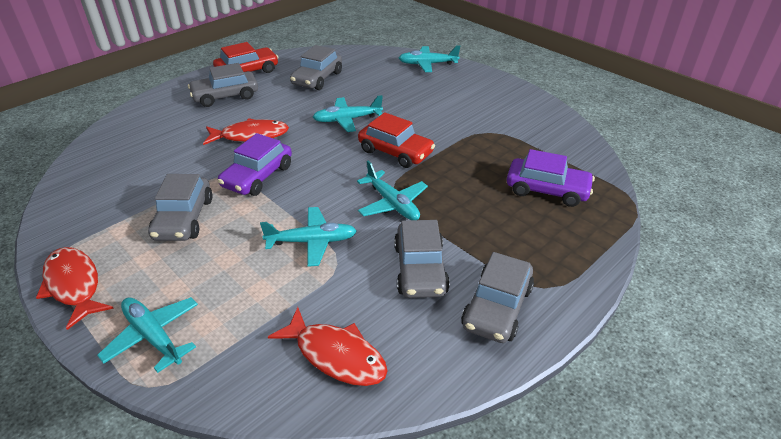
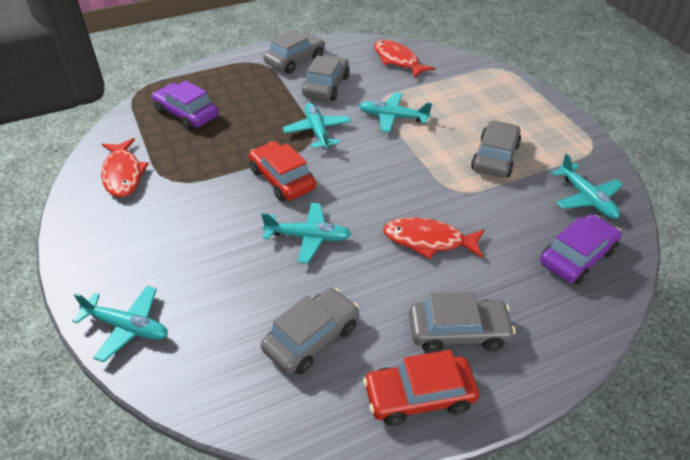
camera: 160 degrees left, 5 degrees up
red fish [36,247,114,330] -> red fish moved to [101,138,149,197]
turquoise plane [97,297,198,373] -> turquoise plane moved to [552,153,623,219]
purple car [218,133,292,196] -> purple car moved to [540,214,622,285]

